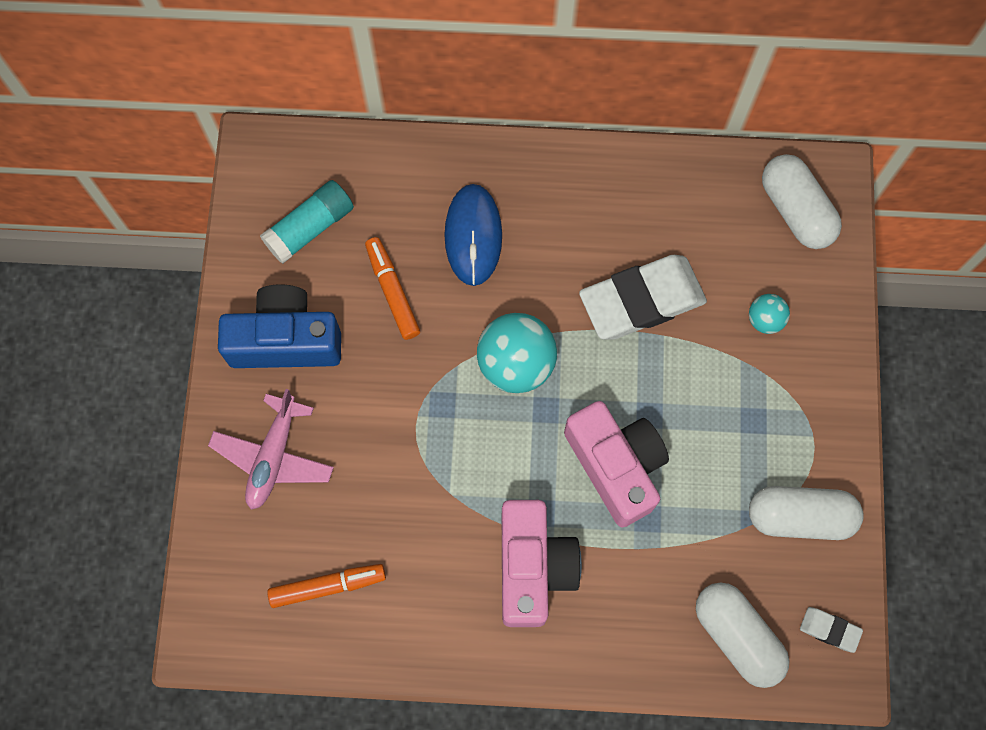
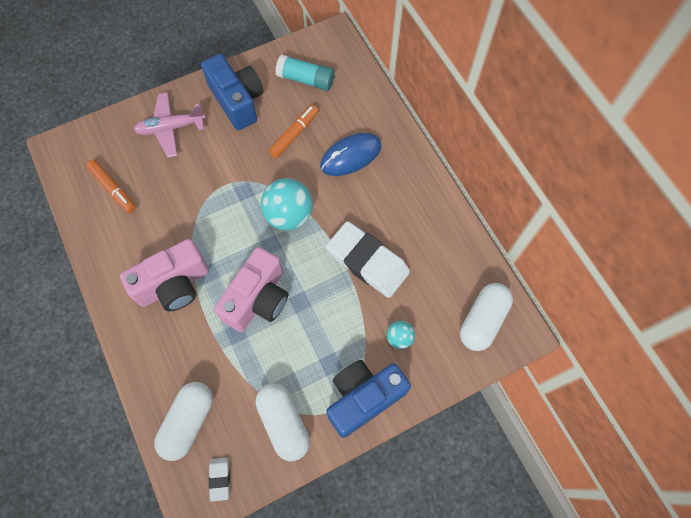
camera: 60 degrees right, 5 degrees down
none -> blue camera [326,360,411,438]

